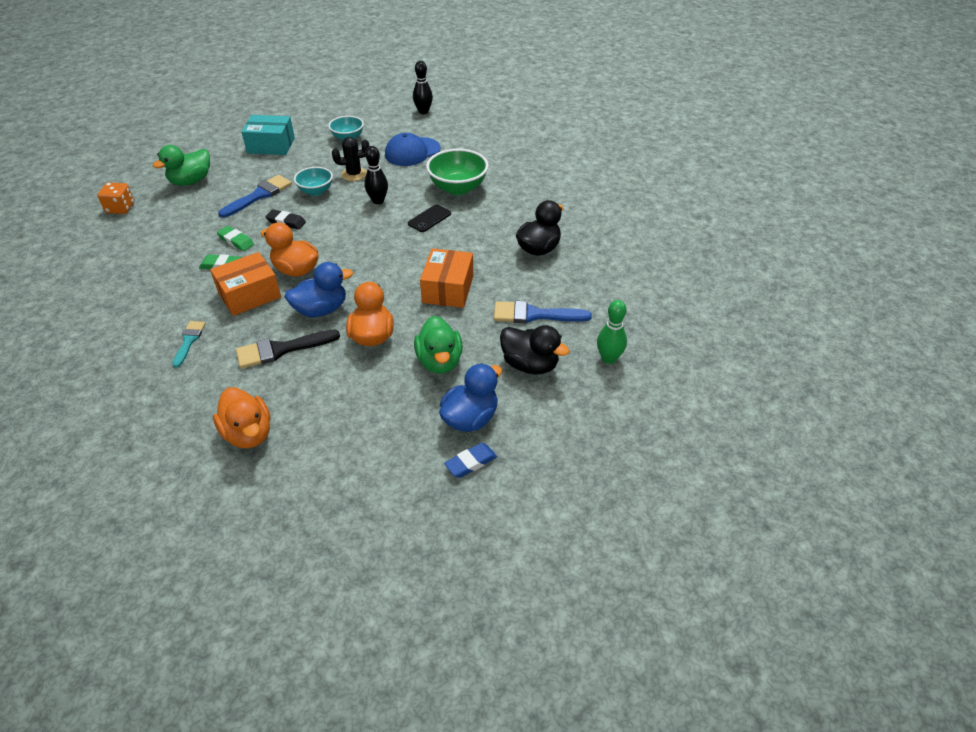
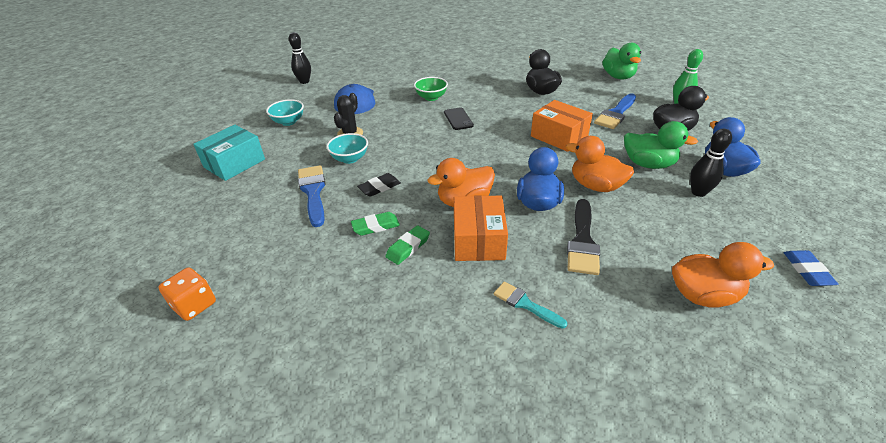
camera: 55 degrees left, 5 degrees down
green duck [153,145,210,186] -> green duck moved to [602,43,641,80]
black bowling pin [364,146,388,204] -> black bowling pin moved to [690,129,732,197]
green bowl [426,149,489,195] -> green bowl [414,77,448,101], size x0.62
blue eraser [444,443,497,478] -> blue eraser moved to [784,250,838,286]

